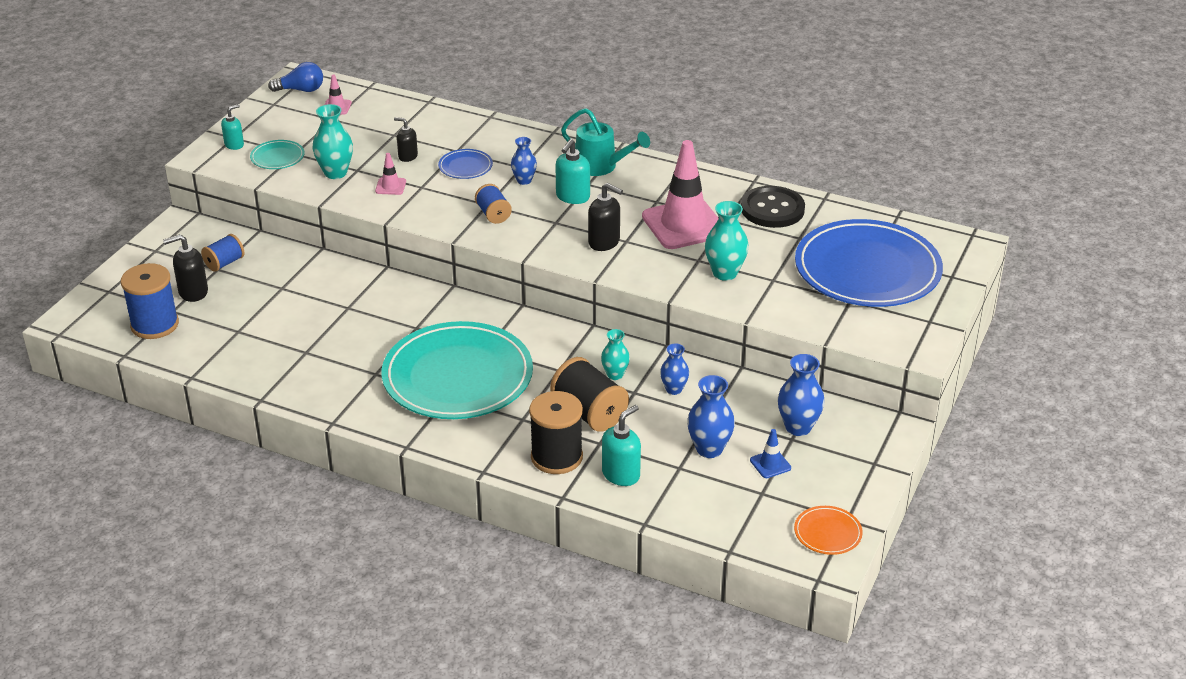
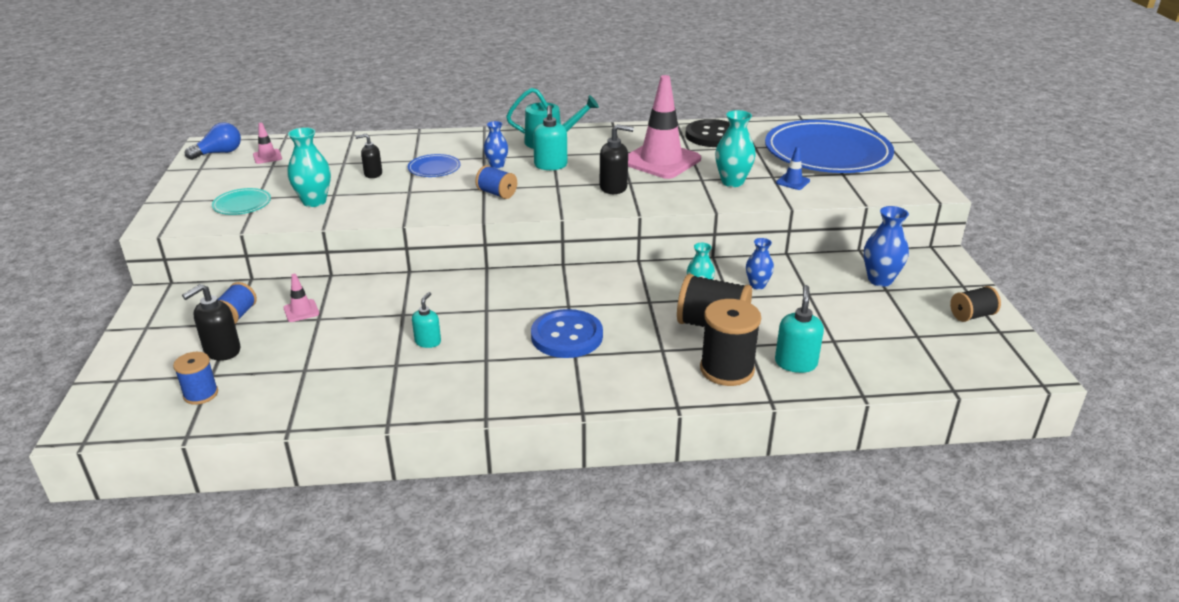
camera: 30 degrees left, 5 degrees down
blue spool [121,263,179,339] -> blue spool [173,352,218,405], size x0.59
turquoise soap dispenser [221,104,244,150] -> turquoise soap dispenser moved to [412,292,441,348]
pink traffic cone [375,153,406,195] -> pink traffic cone moved to [283,274,319,322]
turquoise plate [382,321,533,419] -> blue button [531,309,603,358]
blue vase [687,375,735,458] -> none
blue traffic cone [750,429,791,478] -> blue traffic cone moved to [776,146,810,190]
orange plate [794,506,863,555] -> none
none -> black spool [950,286,1001,322]

